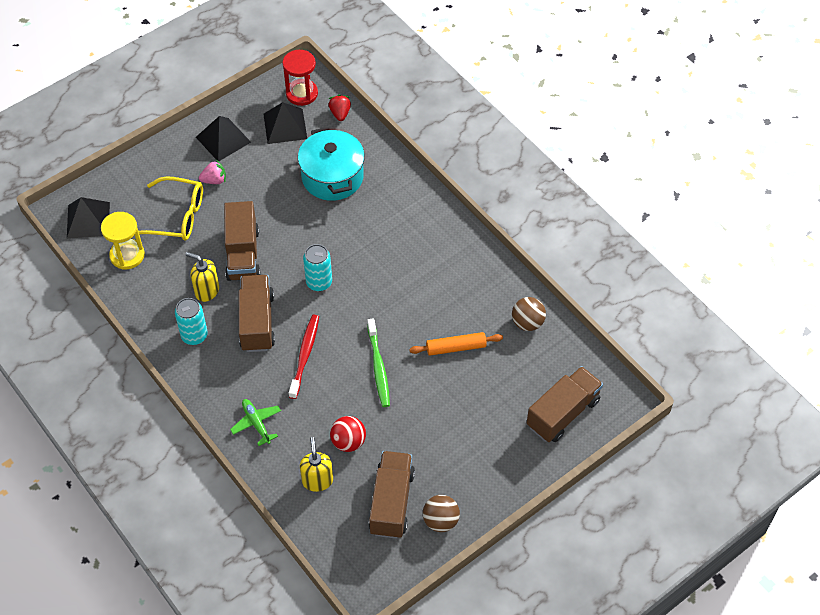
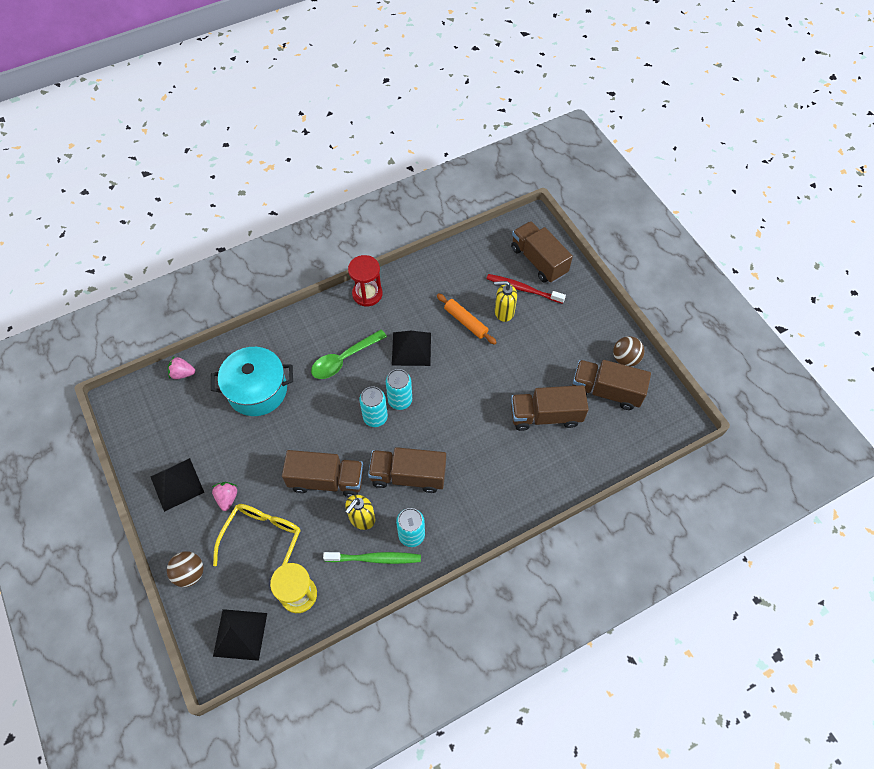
camera: 80 degrees left, 5 degrees up
green plane [230,399,281,446] -> none
black pyramid [263,102,307,144] -> black pyramid moved to [392,331,431,366]
red hourglass [282,50,318,106] -> red hourglass moved to [348,255,383,307]
red toothbrush [289,315,319,399] -> red toothbrush moved to [487,274,566,304]
yellow soap dispenser [300,437,333,492] -> yellow soap dispenser moved to [494,281,517,322]
red strawberry [328,95,351,121] -> pink strawberry [168,357,195,379]
red ball [330,416,366,452] -> brown truck [511,385,589,431]
green toothbrush [367,318,390,407] -> green toothbrush moved to [323,552,421,564]
orange rolling pin [409,332,503,356] -> orange rolling pin turned 45 degrees counterclockwise [437,293,497,345]
brown ball [512,297,546,331] -> brown ball moved to [167,551,204,587]
none -> green spoon [311,329,387,379]
none -> turquoise can [386,369,412,410]

